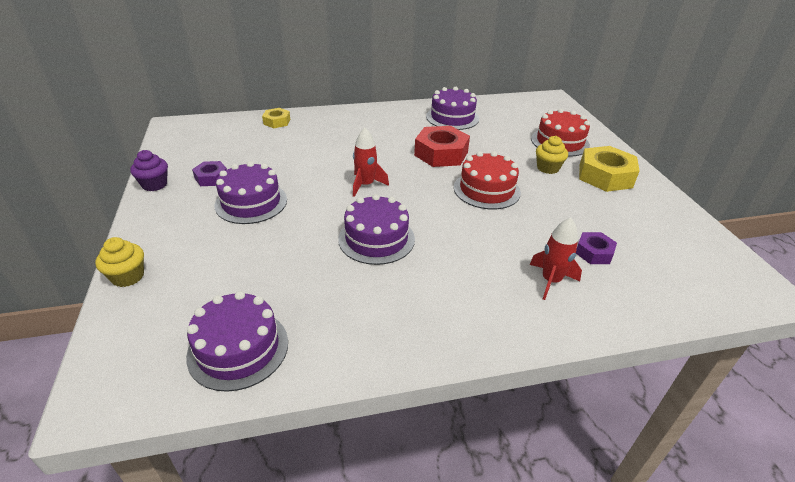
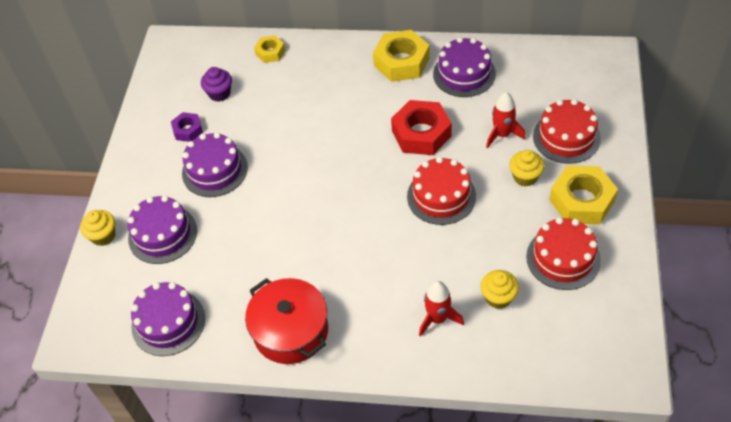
camera: 25 degrees right, 15 degrees up
purple cupcake [130,150,168,191] -> purple cupcake moved to [201,67,232,102]
purple cake [338,194,415,265] -> purple cake moved to [127,195,197,264]
red rocket [353,128,389,197] -> red rocket moved to [486,92,526,149]
purple nut [576,232,617,264] -> yellow cupcake [480,270,519,309]
none -> red pot [245,278,328,364]
none -> yellow nut [373,30,430,82]
none -> red cake [526,217,601,290]

